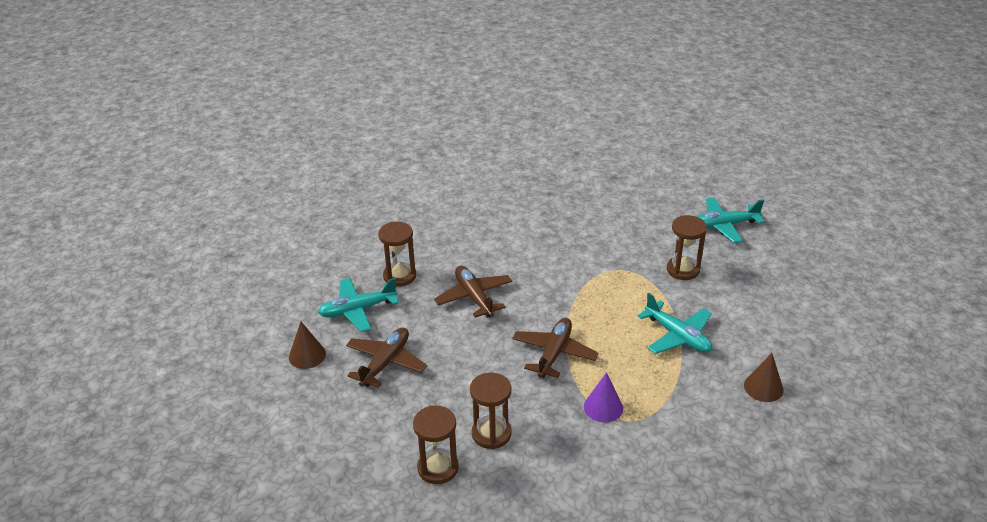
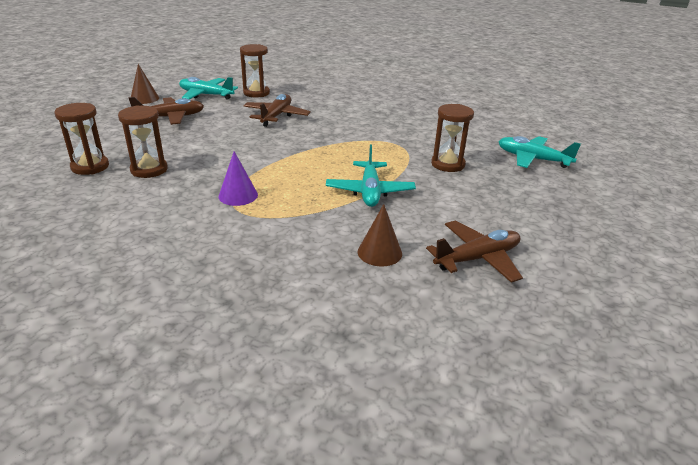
camera: 40 degrees right, 5 degrees down
brown plane [512,318,599,378] -> brown plane moved to [426,221,523,283]

